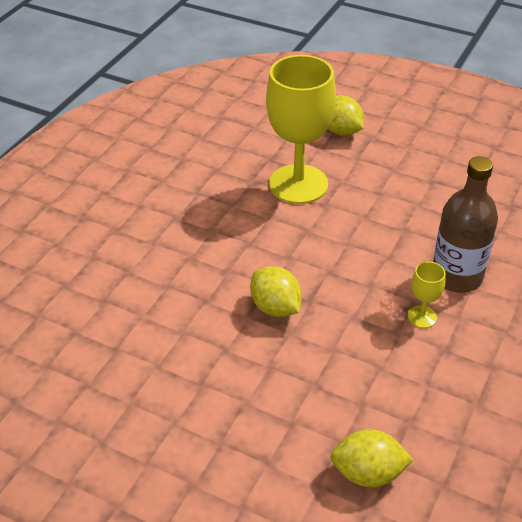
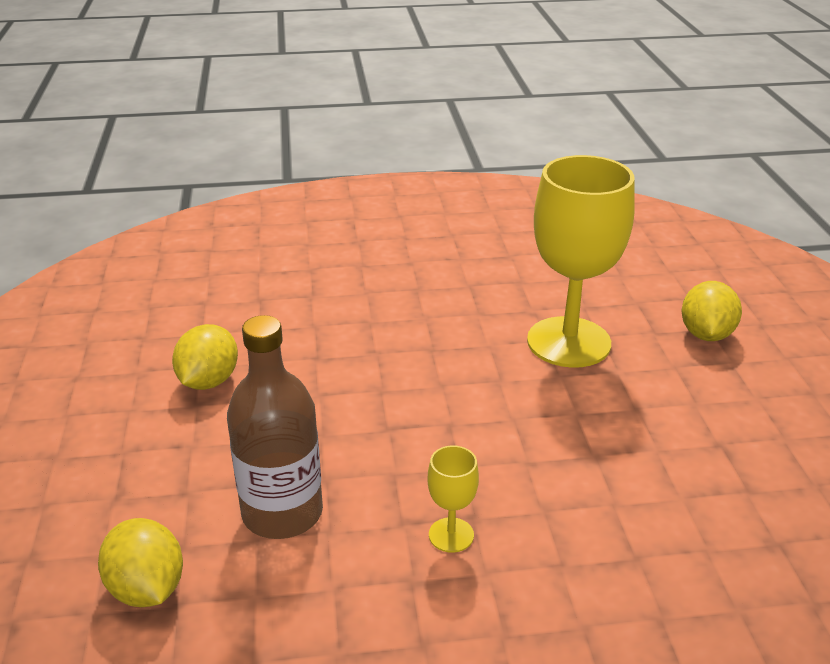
camera: 55 degrees right, 10 degrees down
yellow lemon [250,266,302,317] -> yellow lemon moved to [172,324,238,390]
brown bottle [433,156,498,293] -> brown bottle moved to [227,315,323,539]

